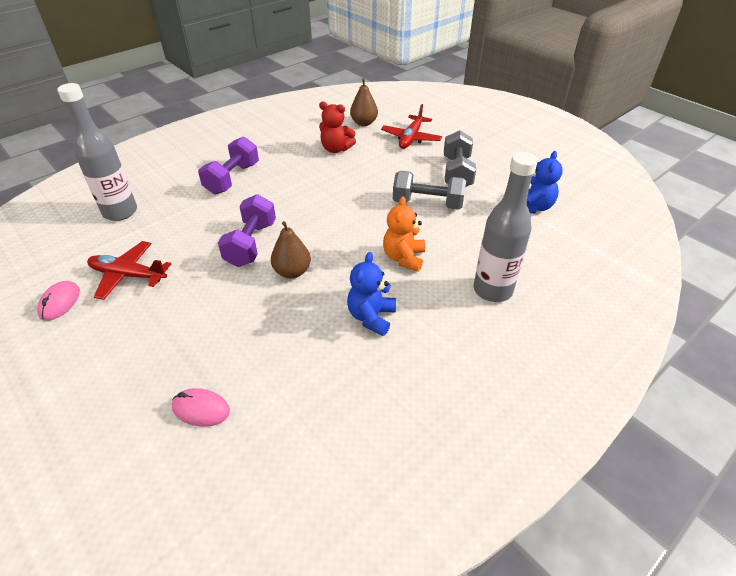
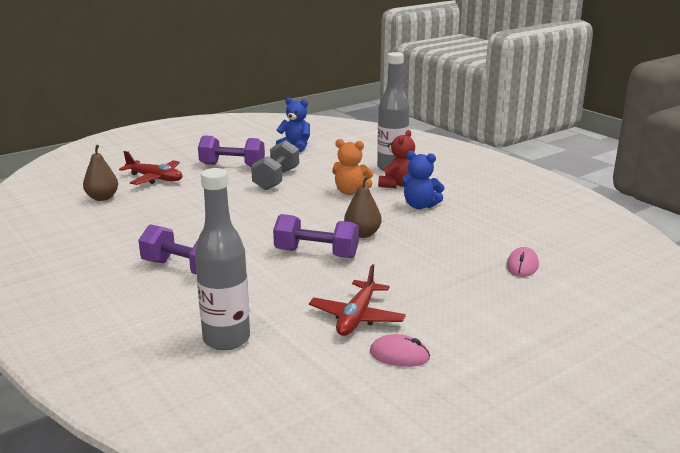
camera: 85 degrees left, 20 degrees down
red teddy bear [319,101,356,153] -> red teddy bear moved to [378,130,415,188]
grey dumbbell [444,130,476,187] -> purple dumbbell [198,135,265,167]

